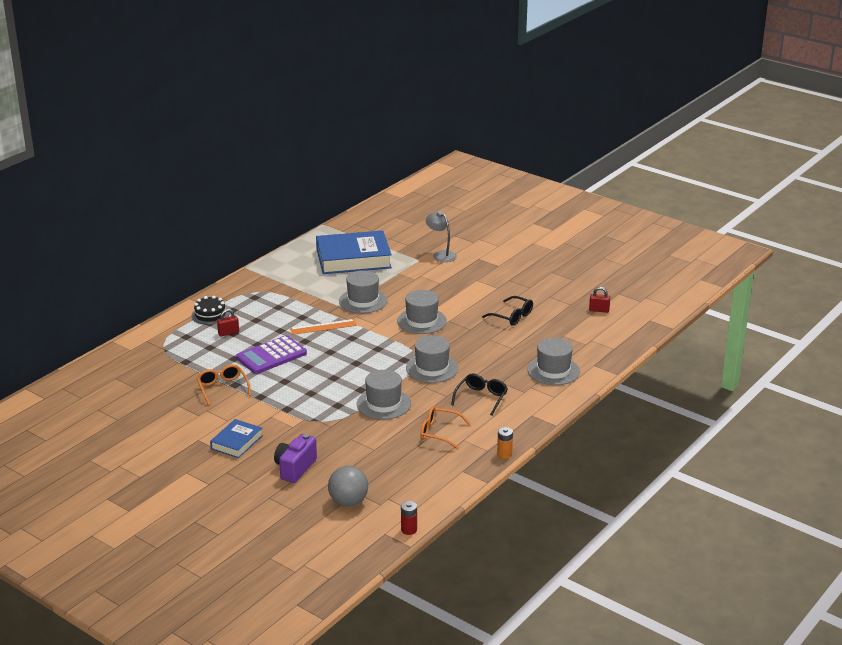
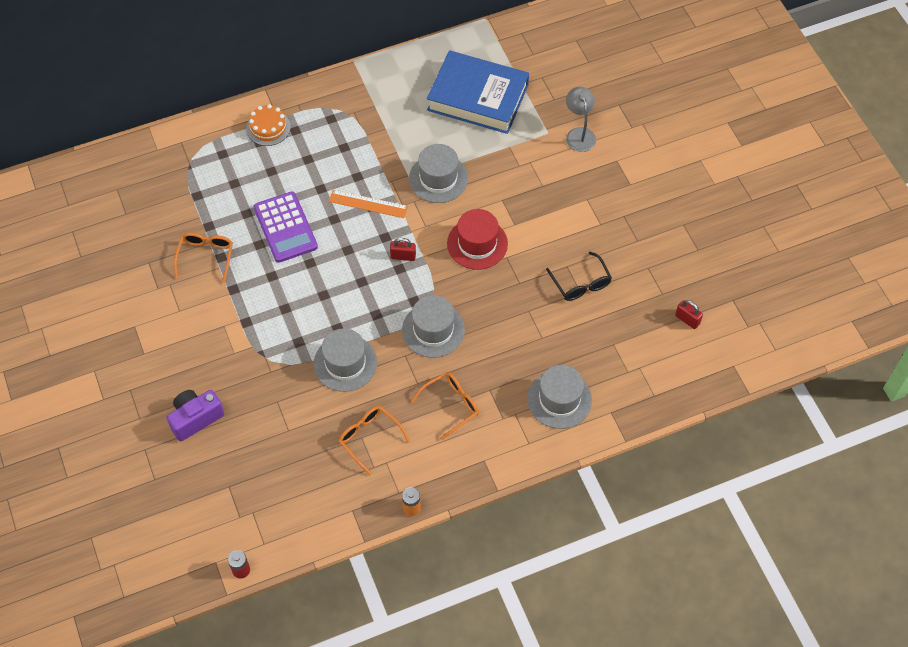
camera: 30 degrees right, 30 degrees up
black cake [191,296,229,325] -> orange cake [246,104,291,146]
blue book [210,419,263,458] -> none
red padlock [217,309,239,336] -> red padlock moved to [390,238,416,261]
purple calculator [236,335,307,374] -> purple calculator turned 105 degrees counterclockwise [253,191,318,263]
grey ball [328,466,368,506] -> none
grey hat [397,290,447,334] -> red hat [447,209,508,270]
black glasses [451,374,508,416] -> orange glasses [411,372,479,441]

